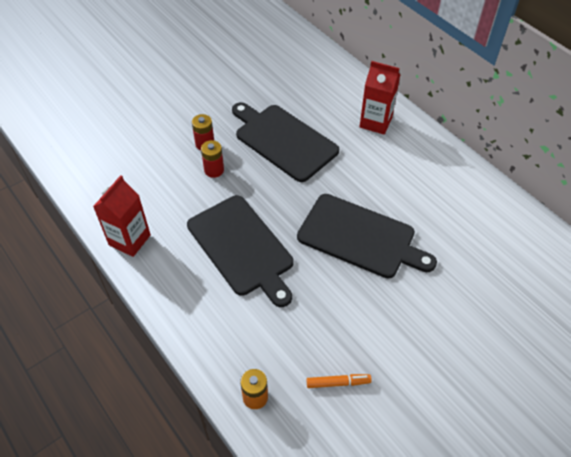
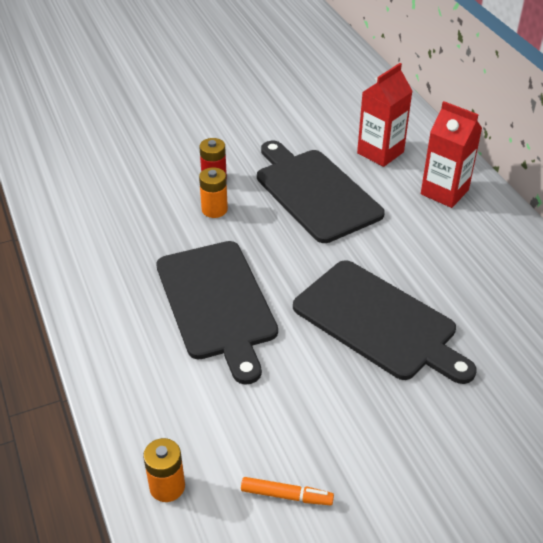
camera: 15 degrees right, 10 degrees down
red carton [93,175,151,257] -> red carton moved to [357,63,412,167]
red battery [201,140,224,178] -> orange battery [199,167,228,218]

